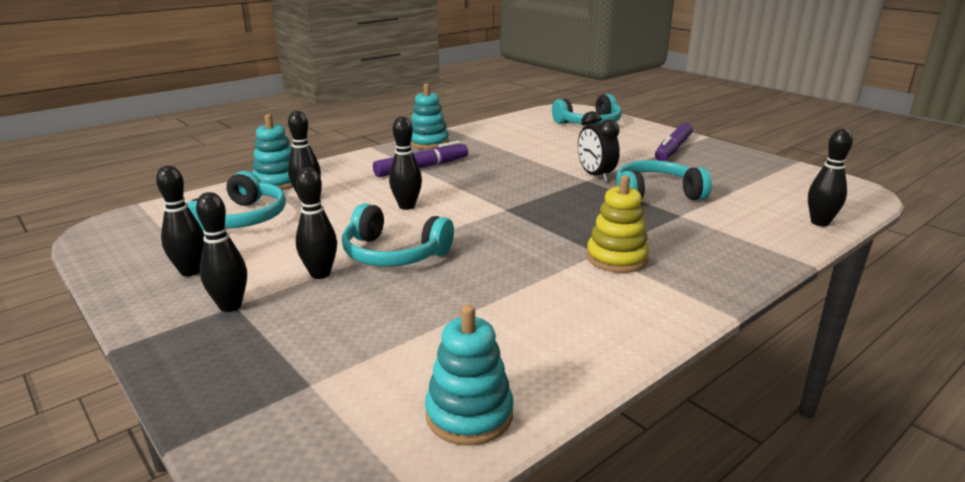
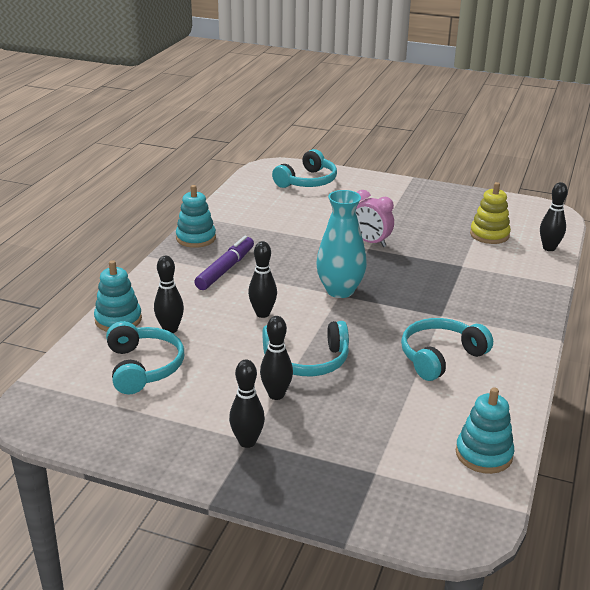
camera: 30 degrees left, 5 degrees up
black bowling pin [156,165,204,276] -> none
black clock [578,111,620,182] -> pink clock [356,190,394,247]
yellow stacking toy [587,175,649,273] -> yellow stacking toy moved to [470,182,511,244]
turquoise headphones [616,160,712,200] -> turquoise headphones moved to [401,318,493,381]
purple marker [655,123,693,161] -> none
none -> turquoise vase [316,190,367,298]

